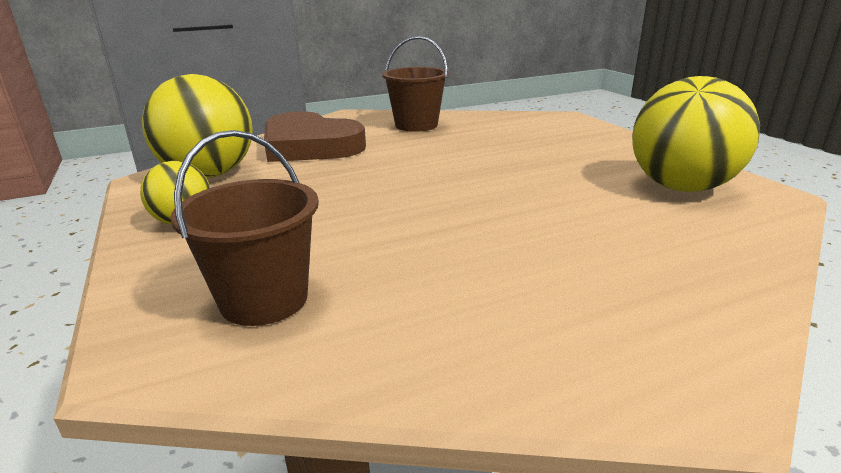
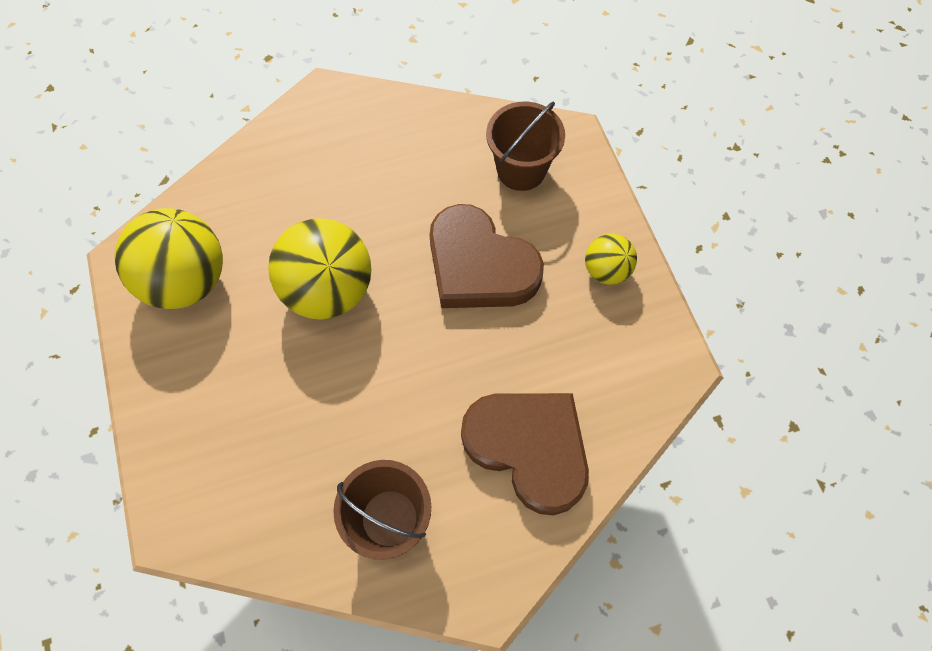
camera: 175 degrees left, 40 degrees up
yellow ball [142,74,253,178] -> yellow ball moved to [268,218,372,320]
none -> brown heart [429,204,544,308]

